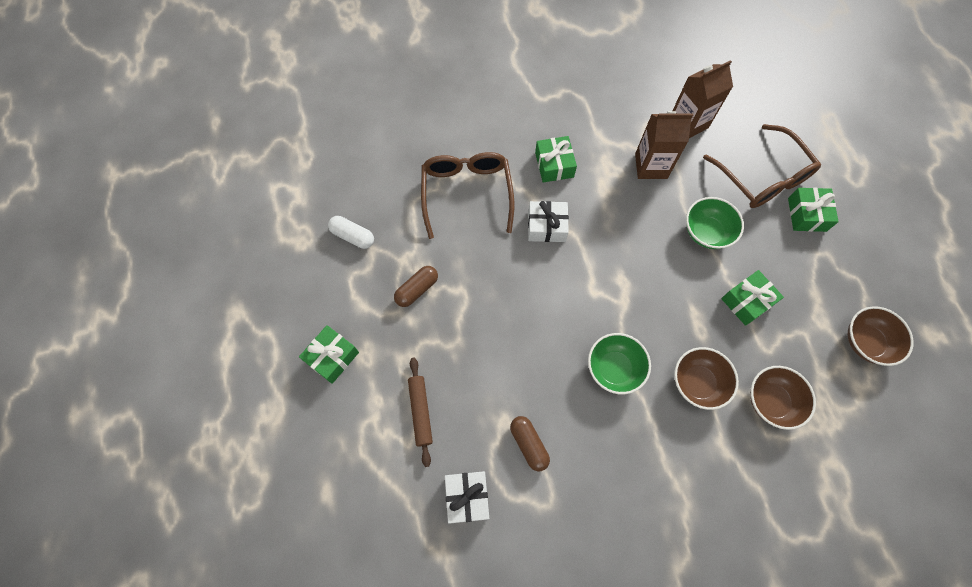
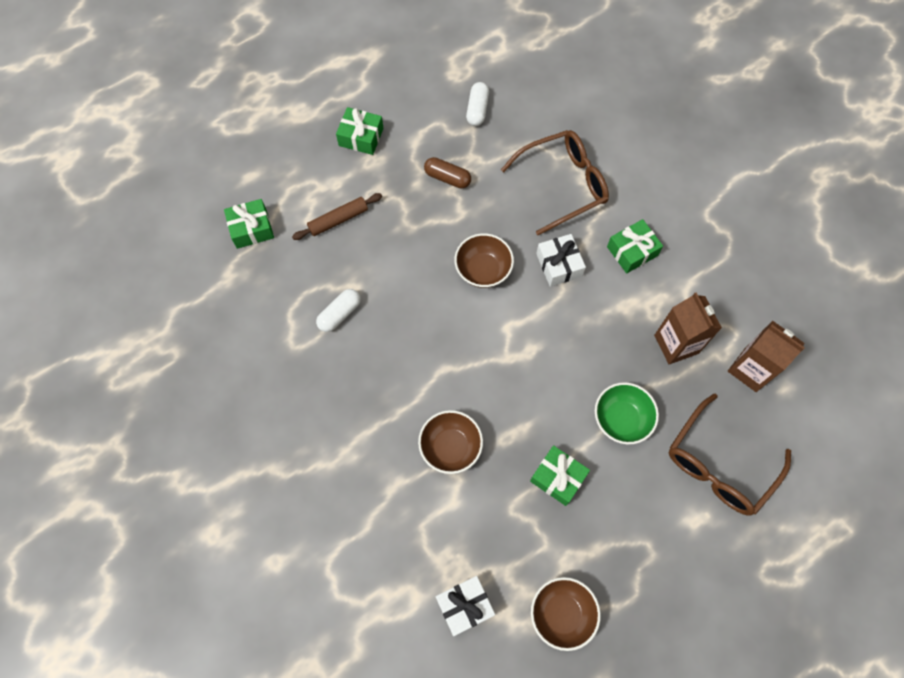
camera: 70 degrees right, 0 degrees up
white gift [445,471,489,524] -> white gift moved to [436,576,495,636]
brown capsule [510,416,550,471] -> white capsule [316,289,360,332]
green bowl [588,333,651,394] -> none
brown bowl [750,366,816,430] -> brown bowl moved to [454,233,514,288]
green gift [788,188,839,232] -> green gift moved to [224,199,274,249]

